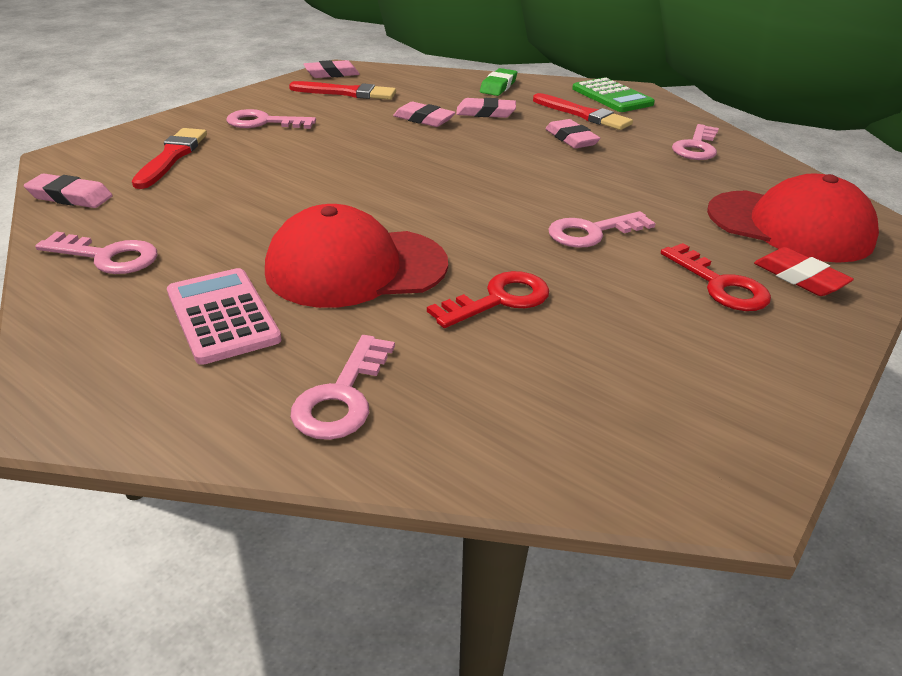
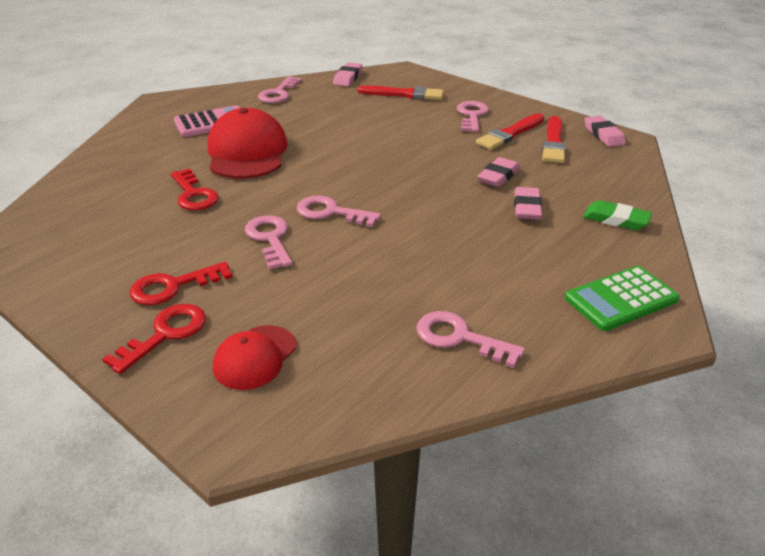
camera: 95 degrees right, 0 degrees up
pink key [290,335,395,440] -> pink key moved to [296,196,381,227]
red brush [533,93,633,130] -> red brush moved to [476,113,544,150]
pink eraser [545,119,601,149] -> none
red cap [707,173,879,263] -> red cap [213,325,296,390], size x0.56
red eraser [754,247,854,296] -> red key [102,304,206,374]

